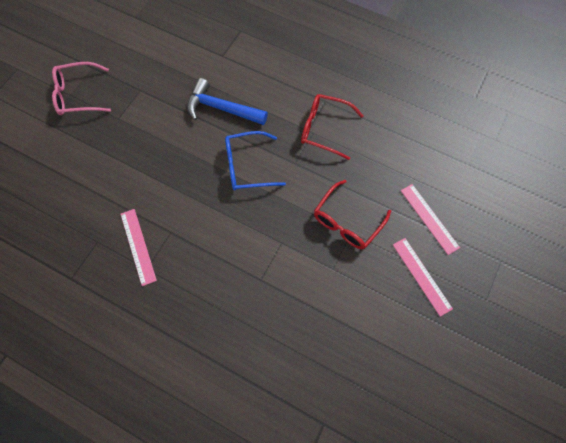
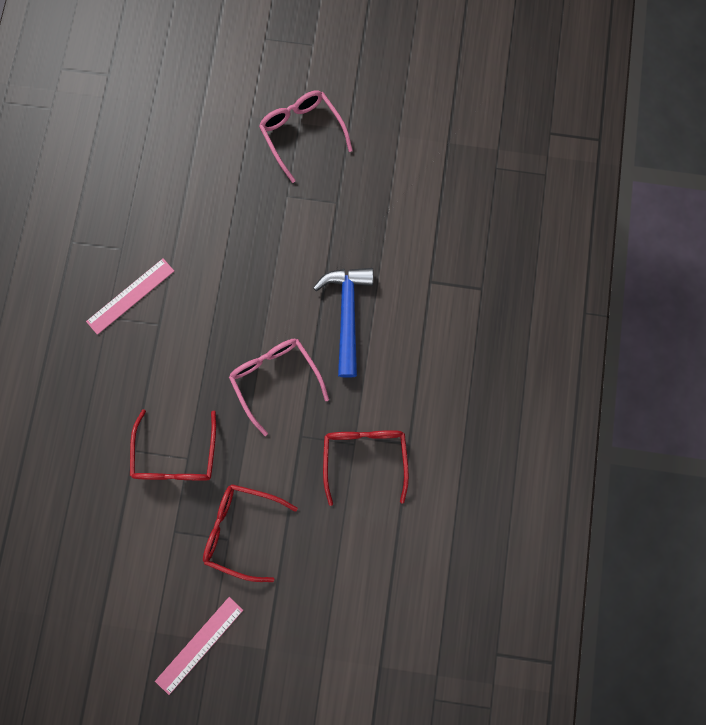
camera: 70 degrees right, 10 degrees up
blue glasses [225,131,286,190] -> pink glasses [229,339,329,436]
pink ruler [401,184,460,255] -> none
none -> red glasses [130,409,216,480]

